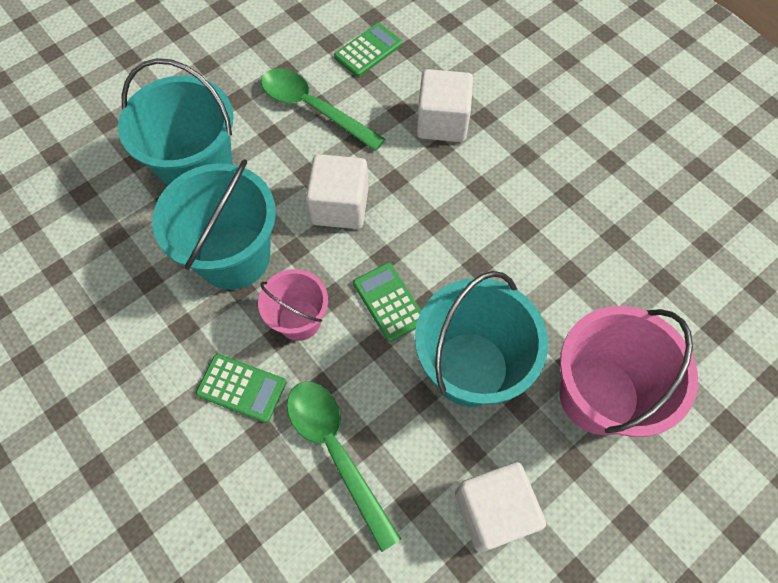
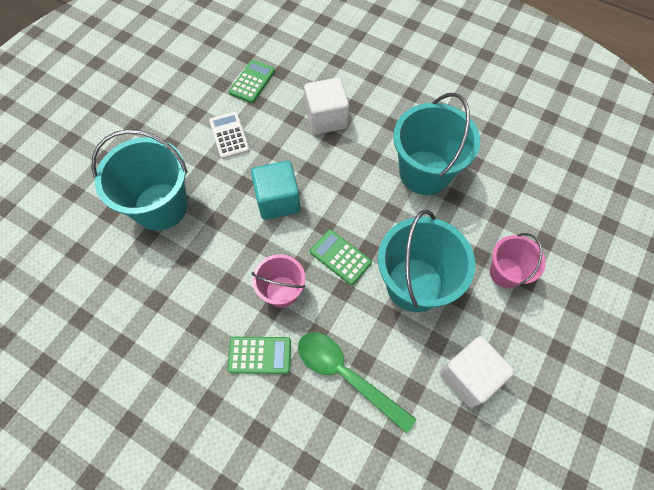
camera: 20 degrees left, 0 degrees up
turquoise bucket [153,159,276,290] -> turquoise bucket moved to [393,93,480,195]
green spoon [261,69,385,151] -> white calculator [209,112,250,159]
white cube [306,154,369,229] -> turquoise cube [251,161,300,220]
pink bucket [559,306,698,437] -> pink bucket [490,233,546,288], size x0.58

